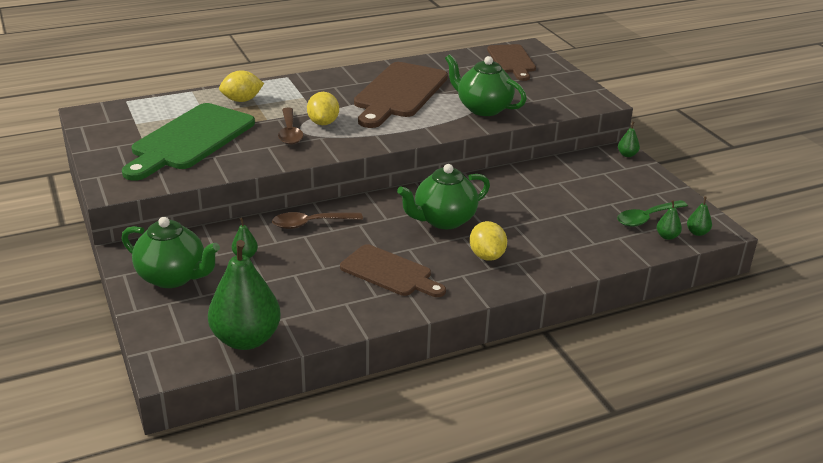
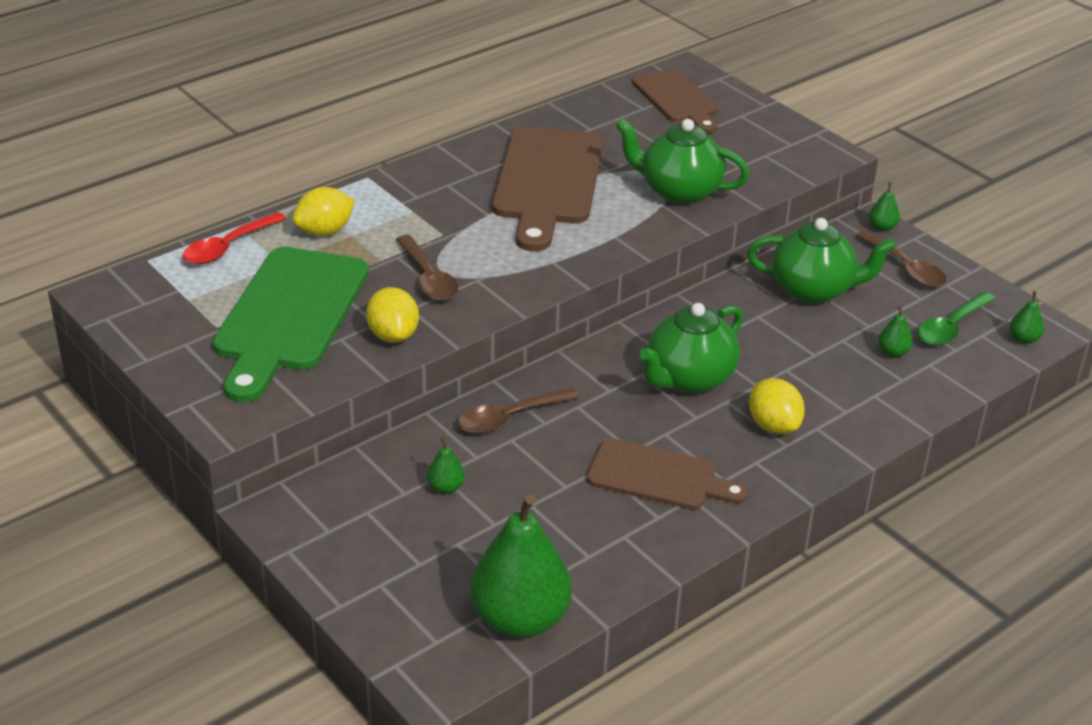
camera: 15 degrees left, 5 degrees up
green teapot [122,217,220,288] -> green teapot moved to [747,218,896,304]
yellow lemon [307,92,339,125] -> yellow lemon moved to [366,287,419,343]
green pear [657,200,682,240] -> green pear moved to [878,305,913,358]
none -> red spoon [183,212,286,265]
none -> brown spoon [856,231,947,287]

